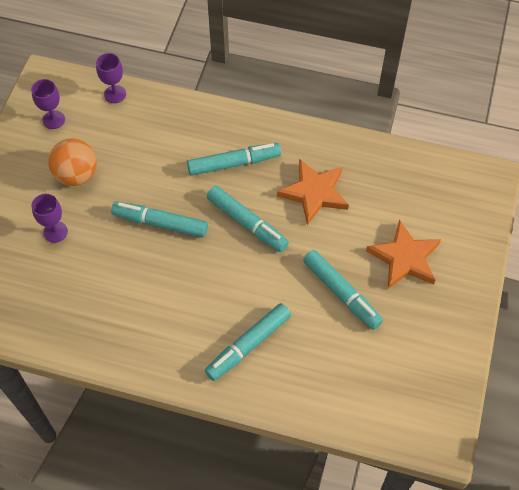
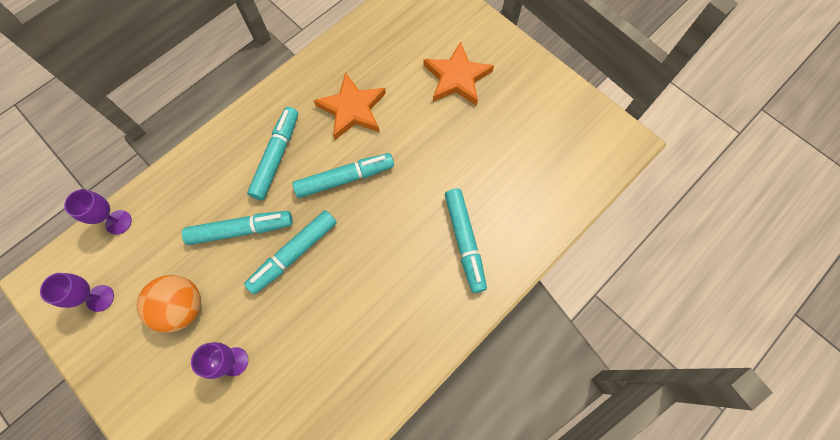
camera: 60 degrees left, 10 degrees up
turquoise marker [303,250,383,330] -> turquoise marker moved to [182,211,293,245]

